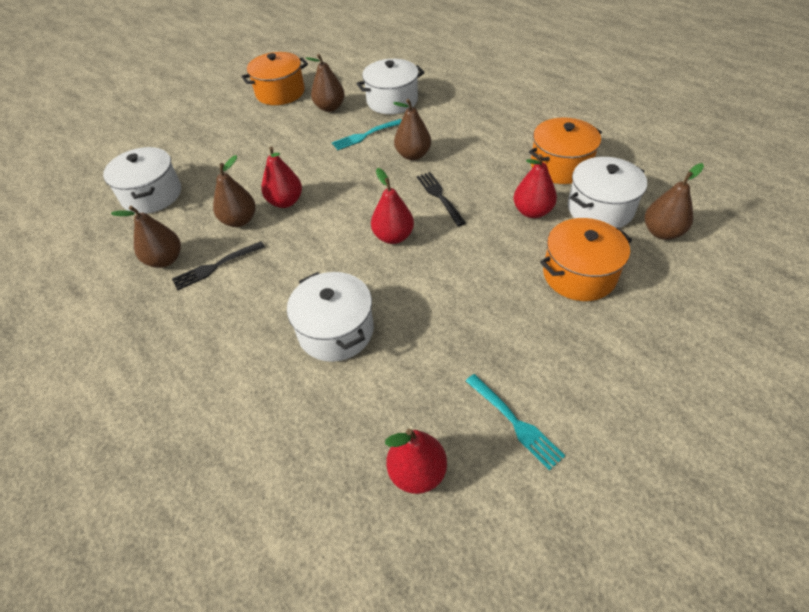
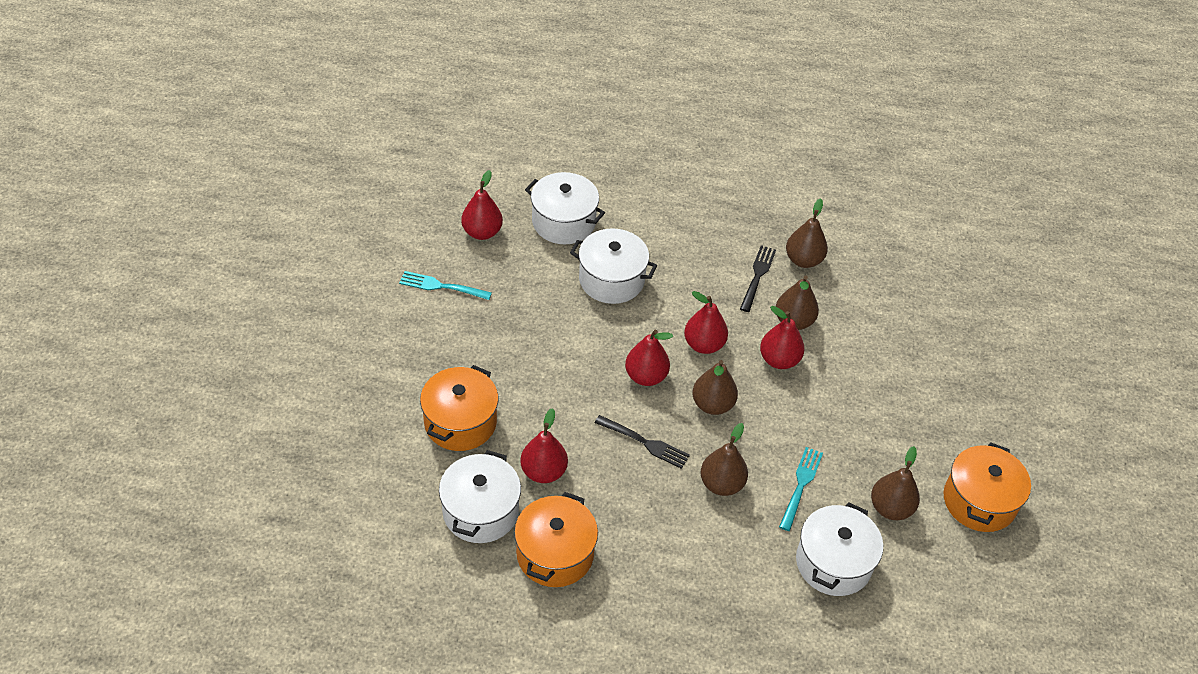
camera: 135 degrees right, 0 degrees up
white pot [103,147,181,214] -> white pot moved to [525,172,605,244]
brown pear [645,163,704,240] -> brown pear moved to [692,360,738,415]
none -> red pear [684,291,728,354]

